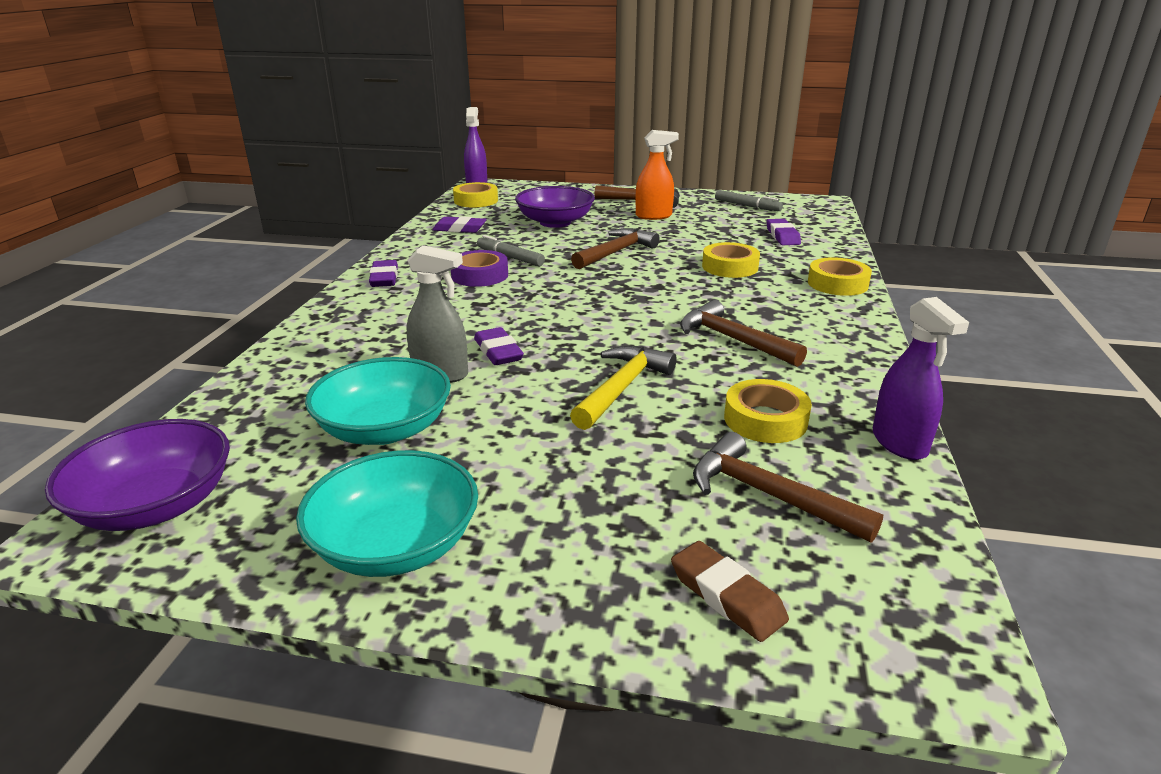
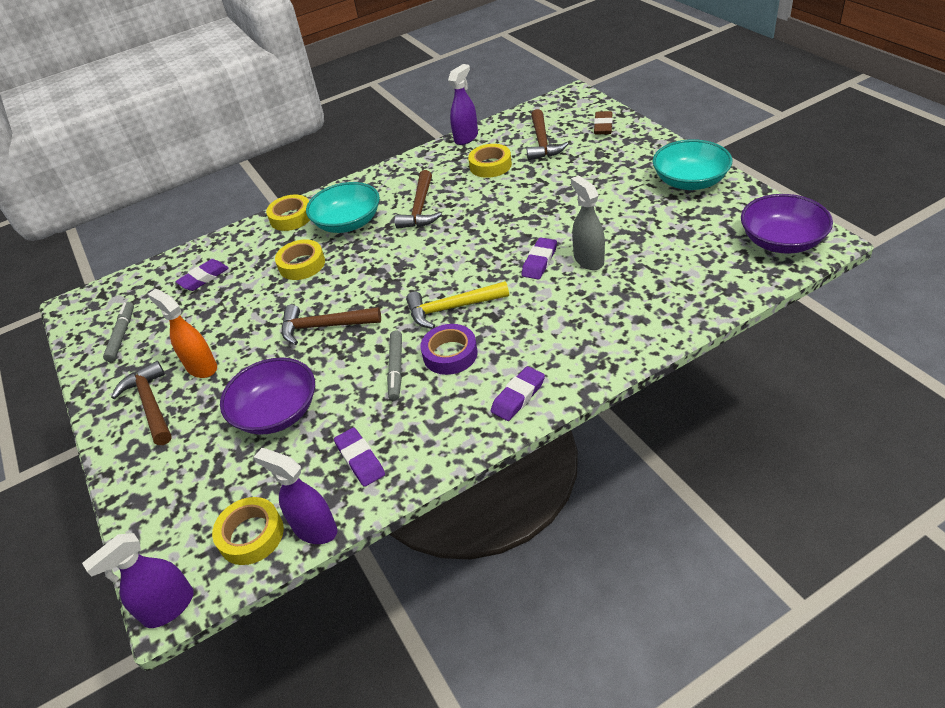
camera: 125 degrees left, 15 degrees up
turquoise bowl [305,357,451,445] -> turquoise bowl moved to [306,182,380,233]
yellow hammer [570,346,677,430] -> yellow hammer moved to [406,281,509,329]
none -> purple spray bottle [254,448,337,544]

